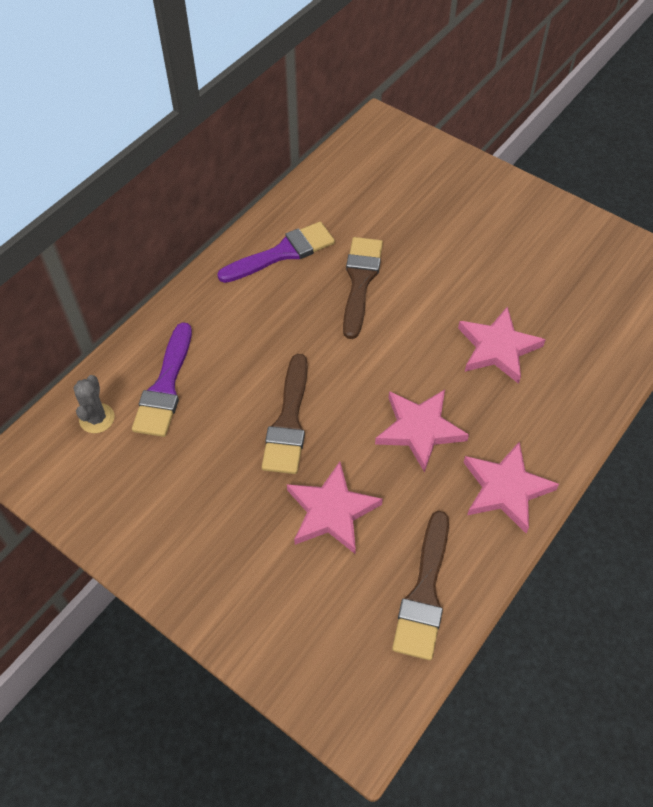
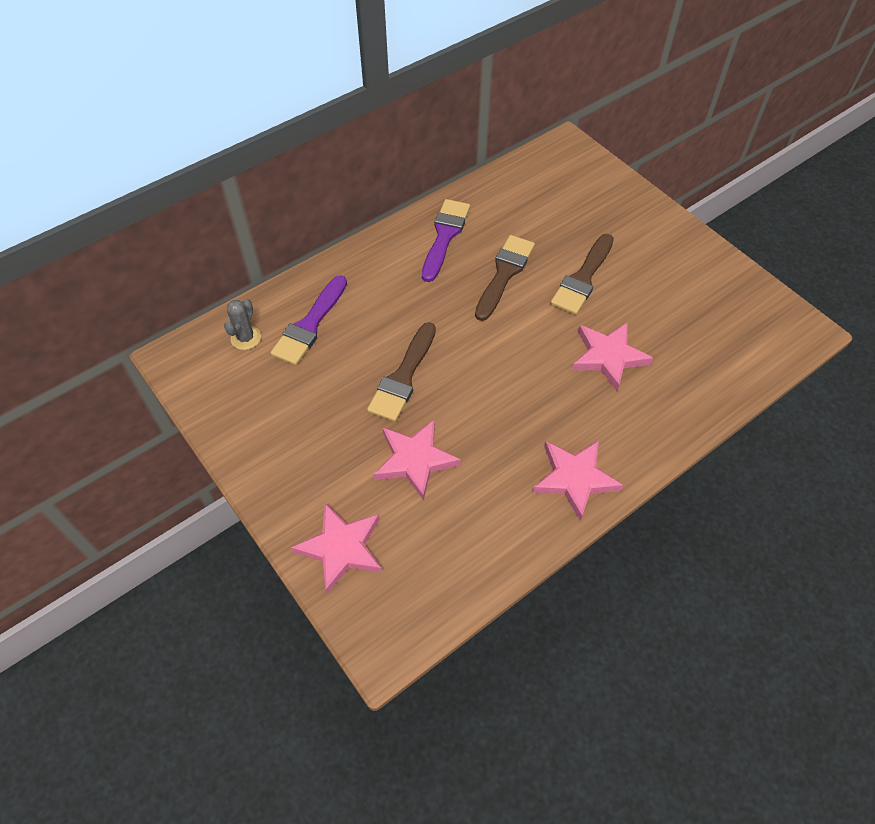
camera: 15 degrees right, 0 degrees up
purple brush [217,222,335,283] -> purple brush turned 60 degrees counterclockwise [422,199,470,282]
pink star [375,390,469,473] -> pink star moved to [291,503,382,594]
brown brush [392,511,449,660] -> brown brush moved to [550,234,614,315]

